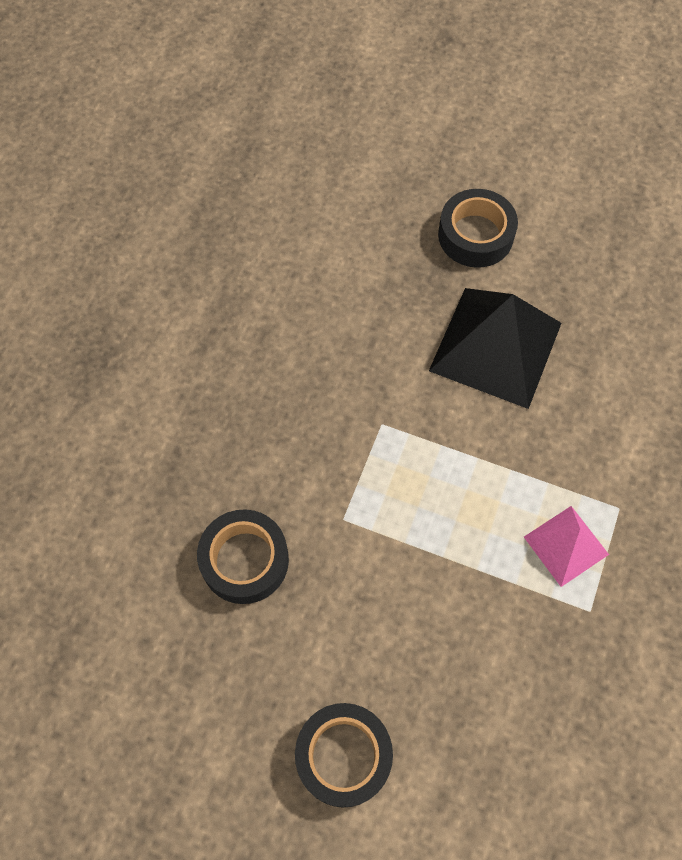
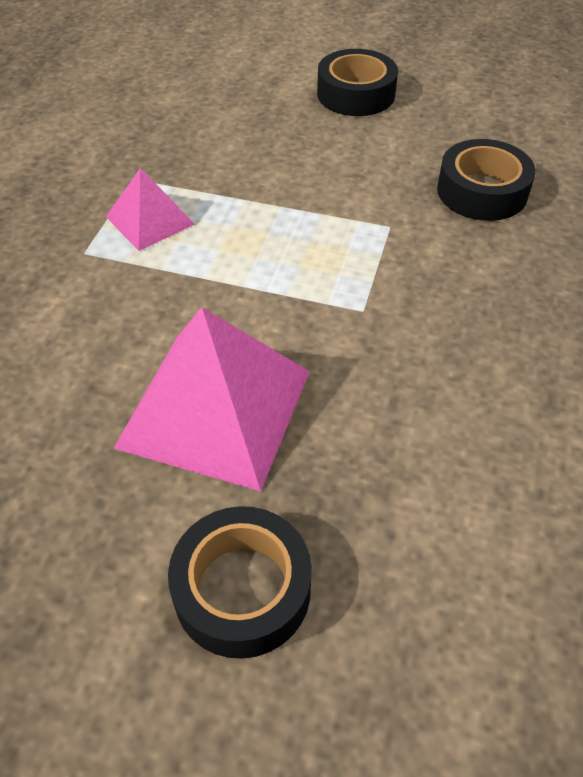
camera: 175 degrees right, 15 degrees down
black pyramid [429,288,562,409] -> pink pyramid [113,307,310,491]

